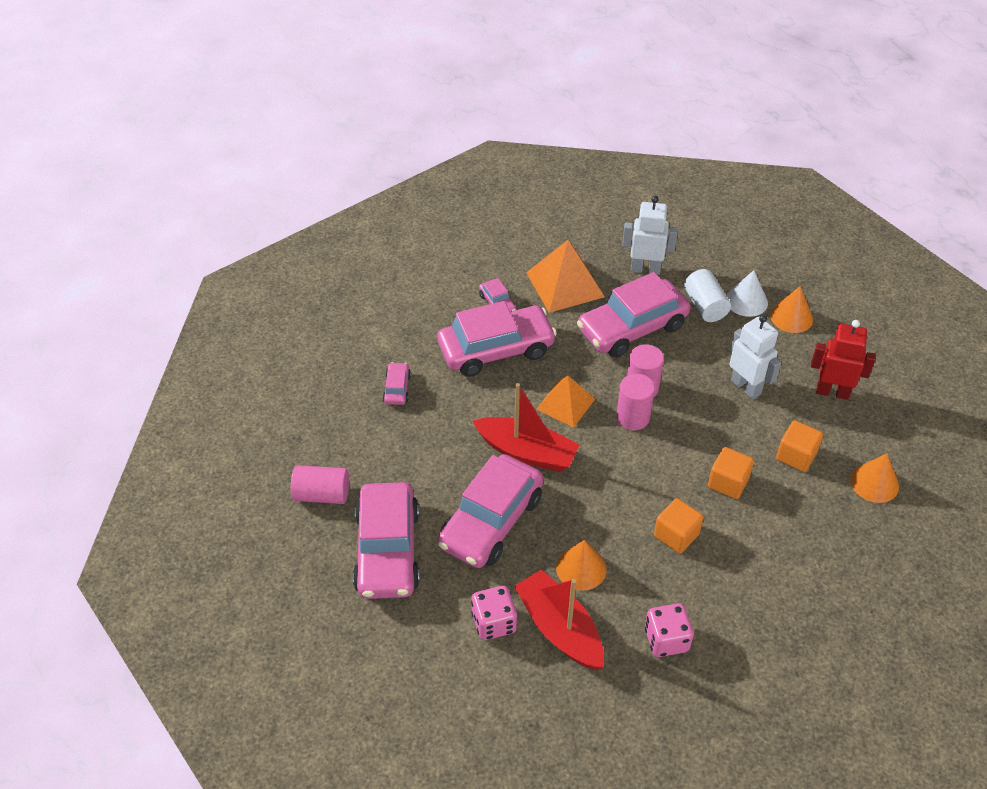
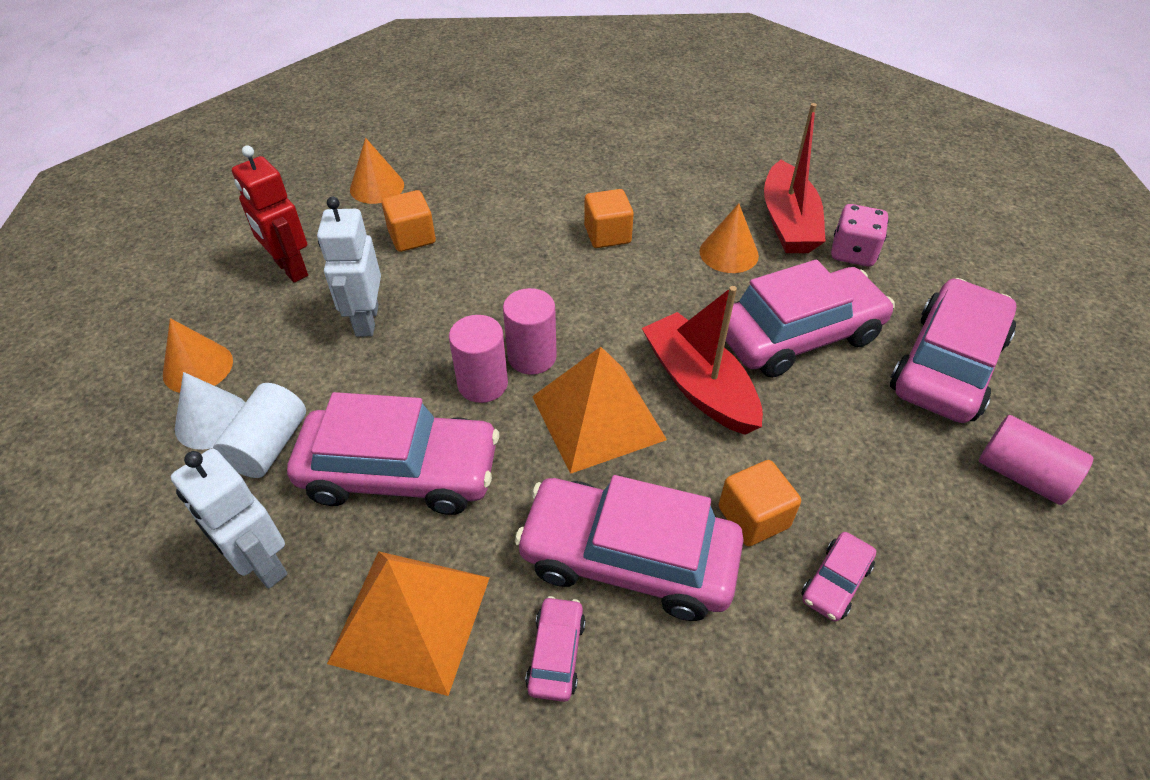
camera: 145 degrees left, 0 degrees up
orange pyramid [536,376,595,428] -> orange pyramid [532,347,667,474], size x1.51
pink dice [645,603,694,657] -> none
orange cube [708,447,754,499] -> orange cube moved to [719,460,801,546]

